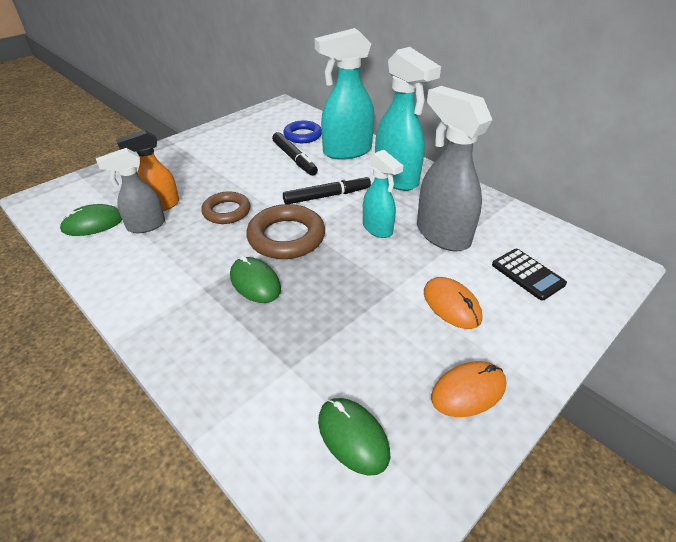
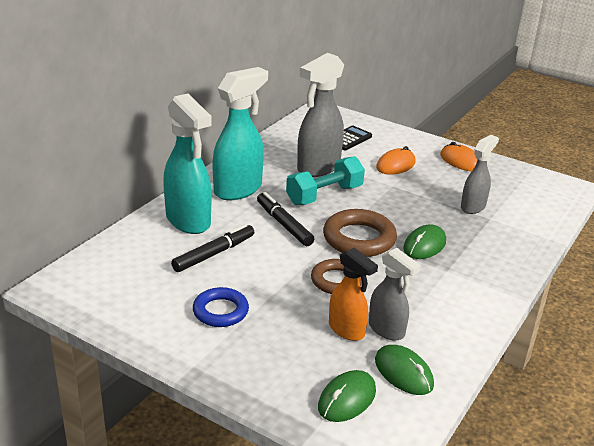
camera: 105 degrees left, 10 degrees down
blue ring [283,120,322,143] -> blue ring moved to [193,287,249,327]
green mouse [318,398,390,476] -> green mouse moved to [318,370,376,422]
turquoise spray bottle [363,150,403,238] -> turquoise dumbbell [286,156,365,205]
none -> grey spray bottle [461,135,499,214]

